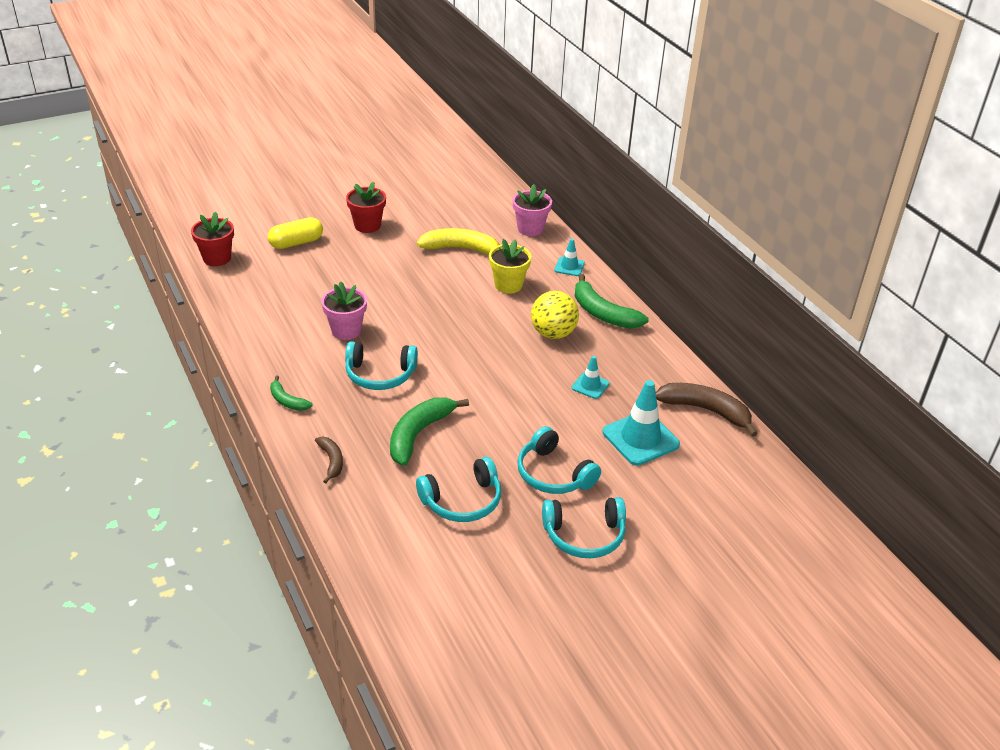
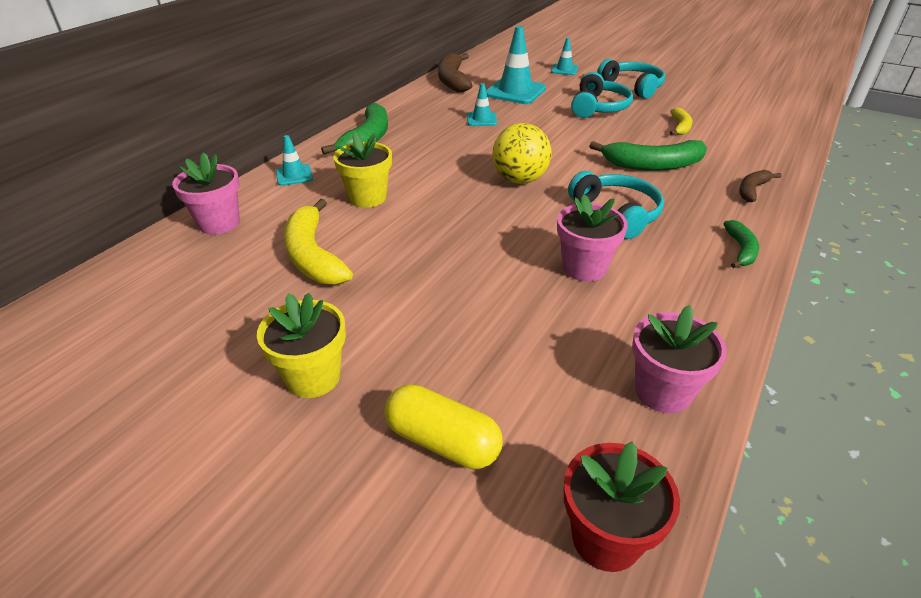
camera: 120 degrees left, 0 degrees up
red flower pot [346,181,386,233] -> yellow flower pot [257,293,346,398]
turquoise headphones [416,457,501,522] -> yellow banana [670,108,693,135]
yellow ball [531,291,579,339] -> yellow ball moved to [492,123,552,184]
none -> turquoise traffic cone [551,38,578,75]
none -> pink flower pot [632,305,727,414]

